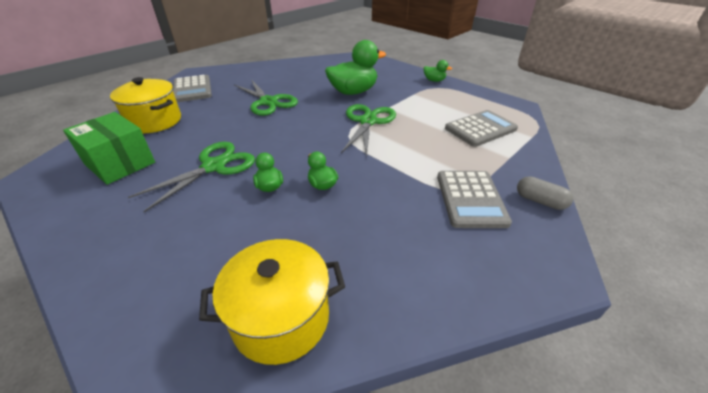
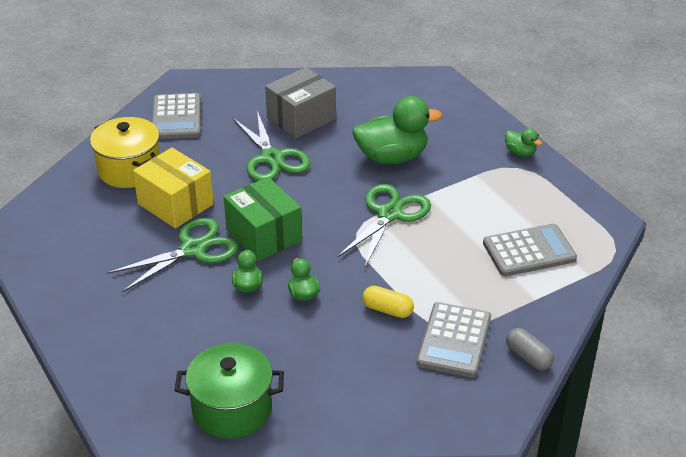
camera: 15 degrees right, 0 degrees up
green box [63,112,155,185] -> green box moved to [224,177,302,261]
yellow pot [199,239,345,365] -> green pot [174,343,284,439]
none -> yellow box [133,148,214,228]
none -> grey box [265,67,336,139]
none -> yellow capsule [363,286,414,318]

